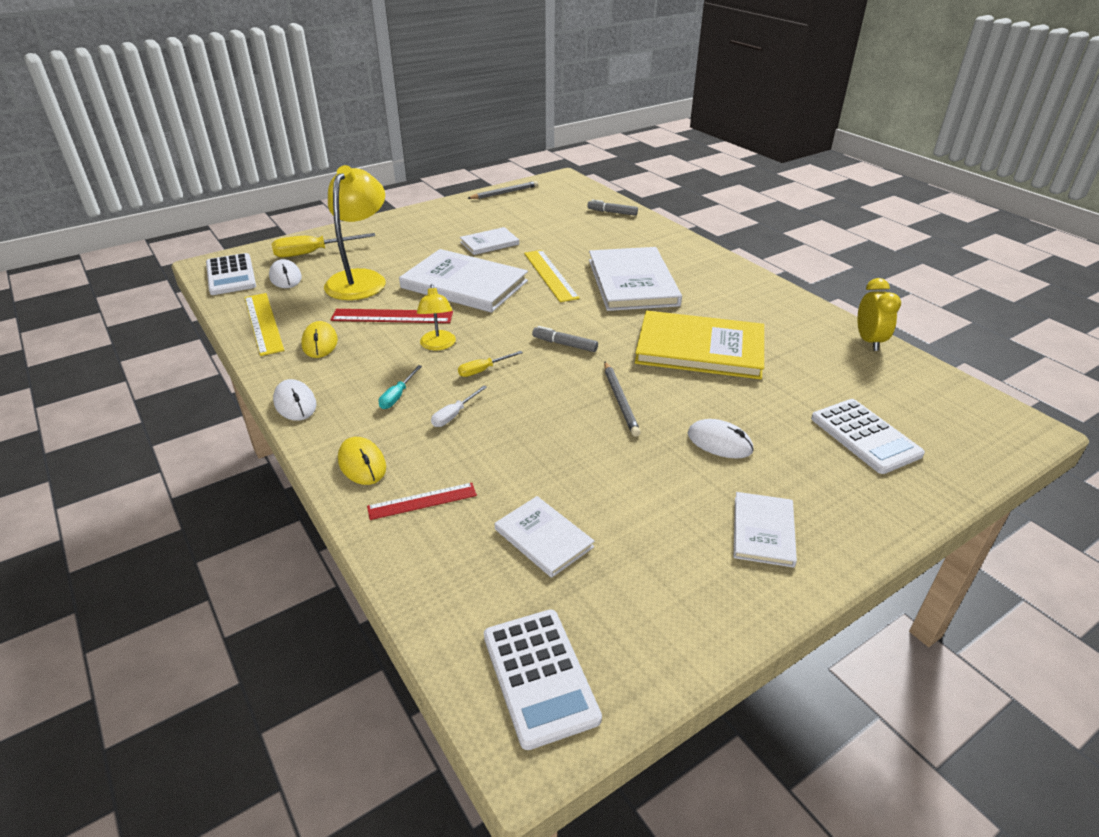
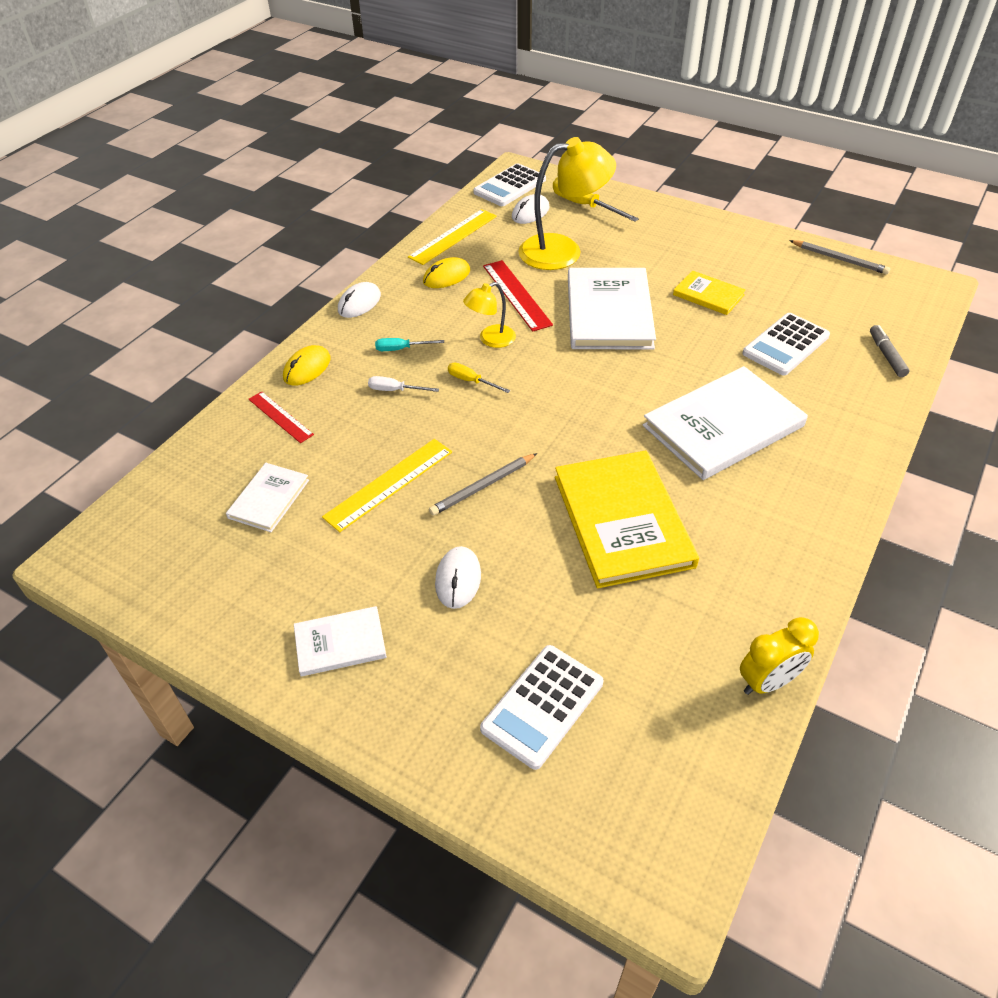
camera: 65 degrees right, 10 degrees up
white book [460,227,519,255] -> yellow book [673,270,746,315]
white calculator [484,609,602,750] -> white calculator moved to [742,313,830,376]
yellow ruler [524,250,580,302] -> yellow ruler moved to [322,439,452,532]
grey marker [532,326,598,352] -> none

